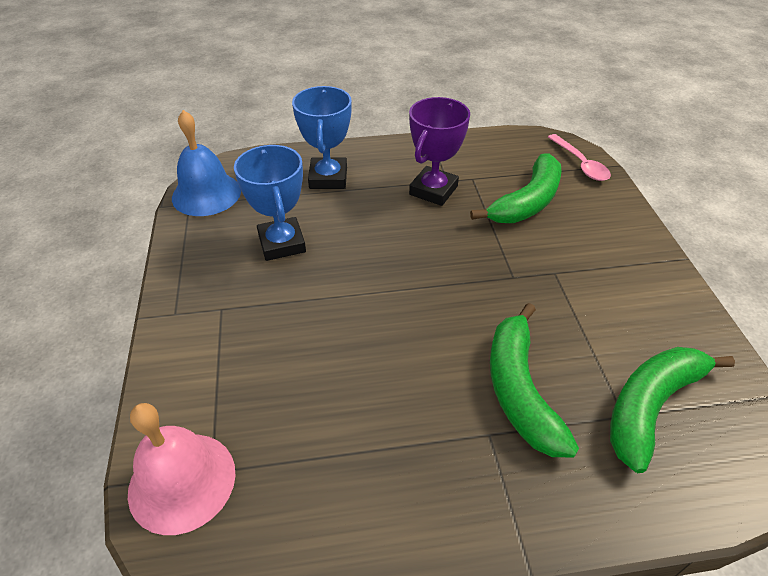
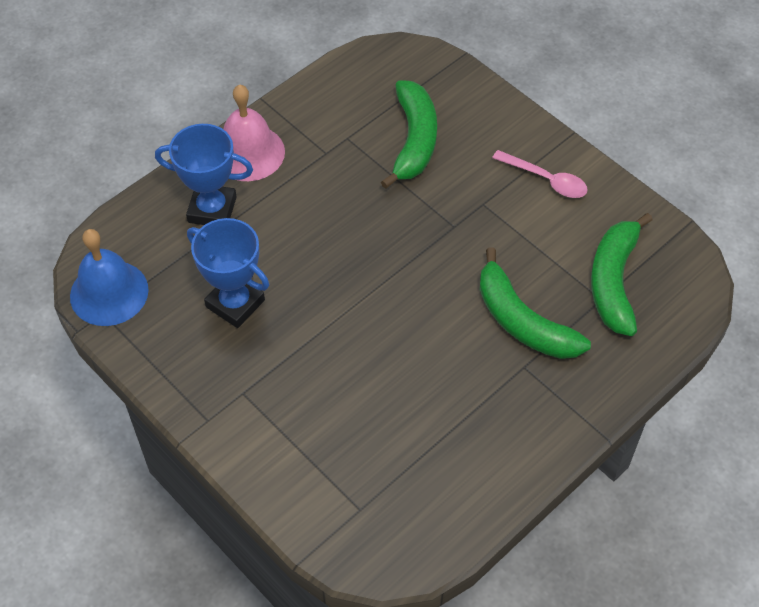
camera: 35 degrees left, 10 degrees up
pink bell [128,403,236,535] -> pink bell moved to [223,84,285,181]
blue trophy [292,86,352,189] -> blue trophy turned 45 degrees counterclockwise [155,124,253,225]
purple trophy [409,97,470,206] -> none
pink spoon [548,134,611,181] -> pink spoon moved to [492,150,588,198]

